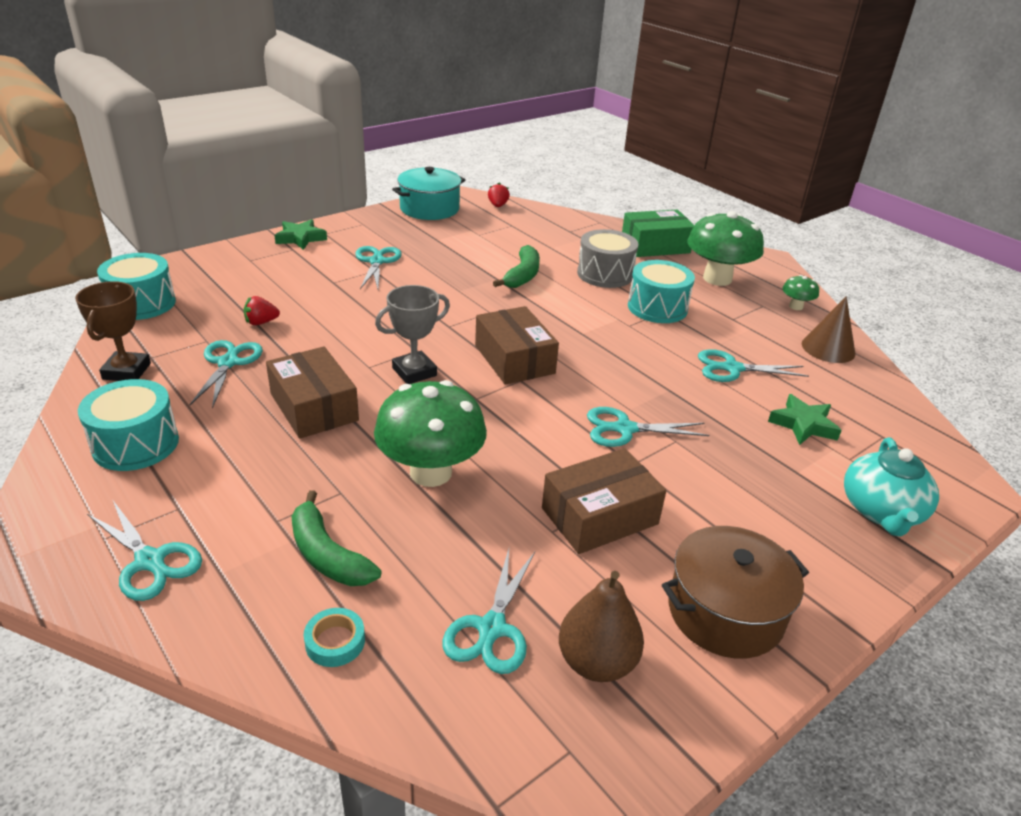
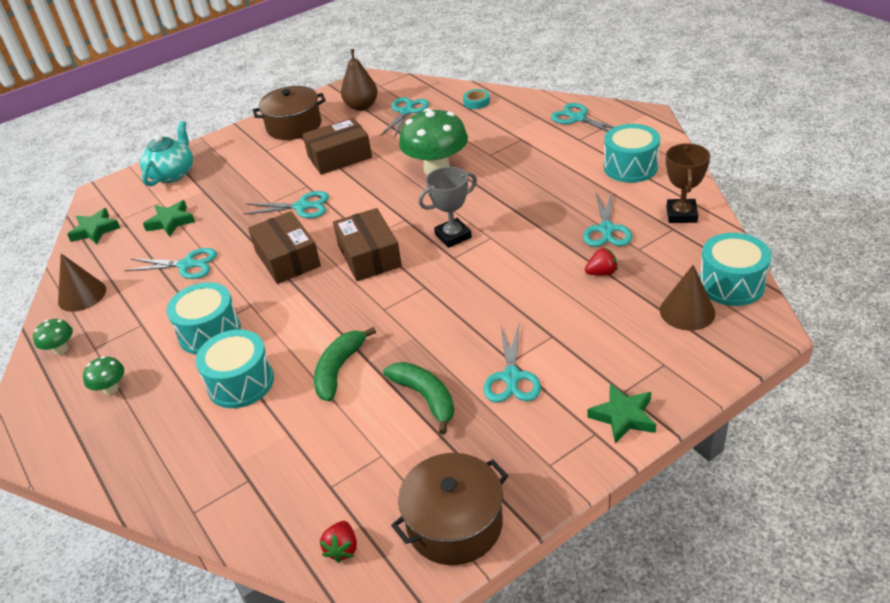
camera: 170 degrees left, 5 degrees up
brown box [266,346,359,439] -> brown box moved to [248,211,321,284]
green banana [291,490,381,586] -> green banana moved to [383,362,454,435]
turquoise pot [392,167,465,220] -> brown pot [391,453,509,565]
grey drum [577,229,639,288] -> turquoise drum [195,329,274,408]
green box [622,210,695,257] -> none
green mushroom [687,211,764,286] -> green mushroom [83,356,124,395], size x0.46
none -> green star [67,208,120,245]
none -> brown cone [660,265,715,331]

